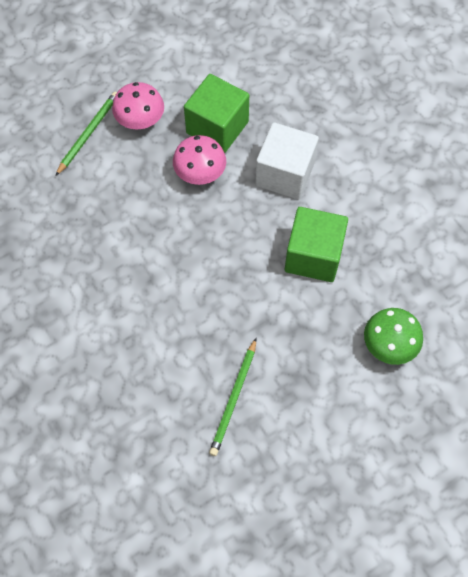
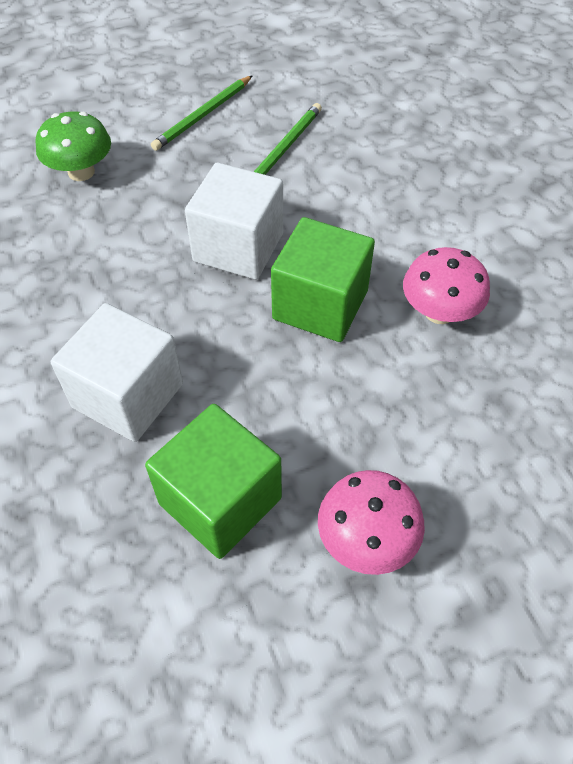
camera: 170 degrees left, 10 degrees down
green pencil [55,92,117,176] -> green pencil moved to [151,75,253,151]
pink mushroom [173,135,226,185] -> pink mushroom moved to [403,247,490,324]
green cube [285,207,348,282] -> green cube moved to [271,217,375,342]
none -> white cube [185,163,283,280]

